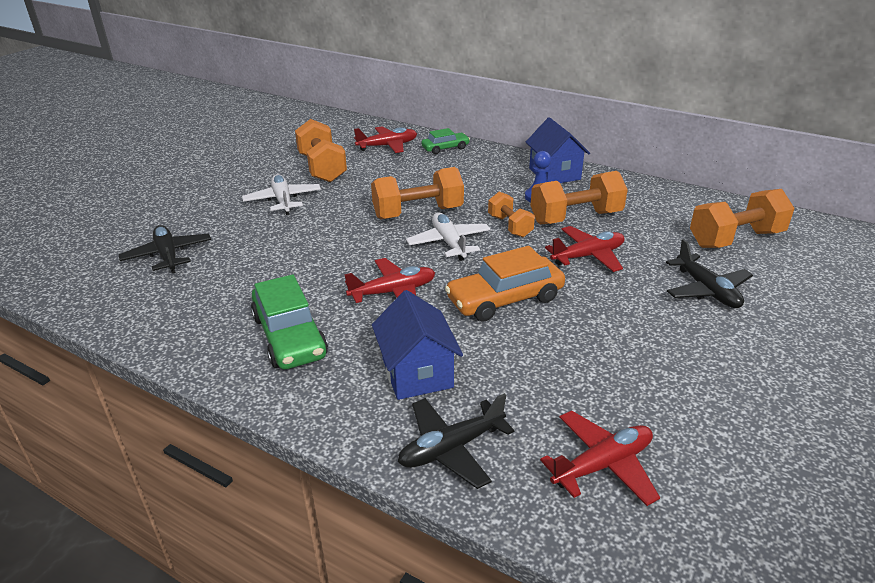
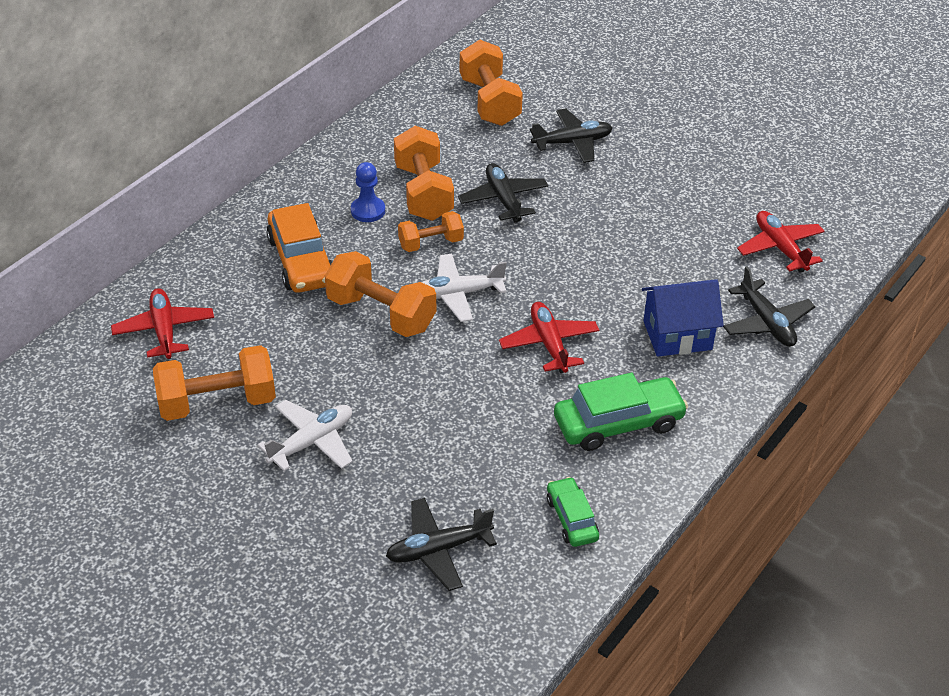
camera: 85 degrees left, 10 degrees up
white plane [242,174,321,215] -> white plane turned 150 degrees clockwise [258,400,352,471]
orange dumbbell [371,167,464,219] -> orange dumbbell turned 45 degrees counterclockwise [325,251,436,337]
green car [421,128,470,154] -> green car moved to [547,477,599,547]
orange car [445,246,565,322] -> orange car moved to [266,203,332,293]
blue house [526,117,590,183] -> none
red plane [545,226,625,272] -> black plane [458,163,548,223]

